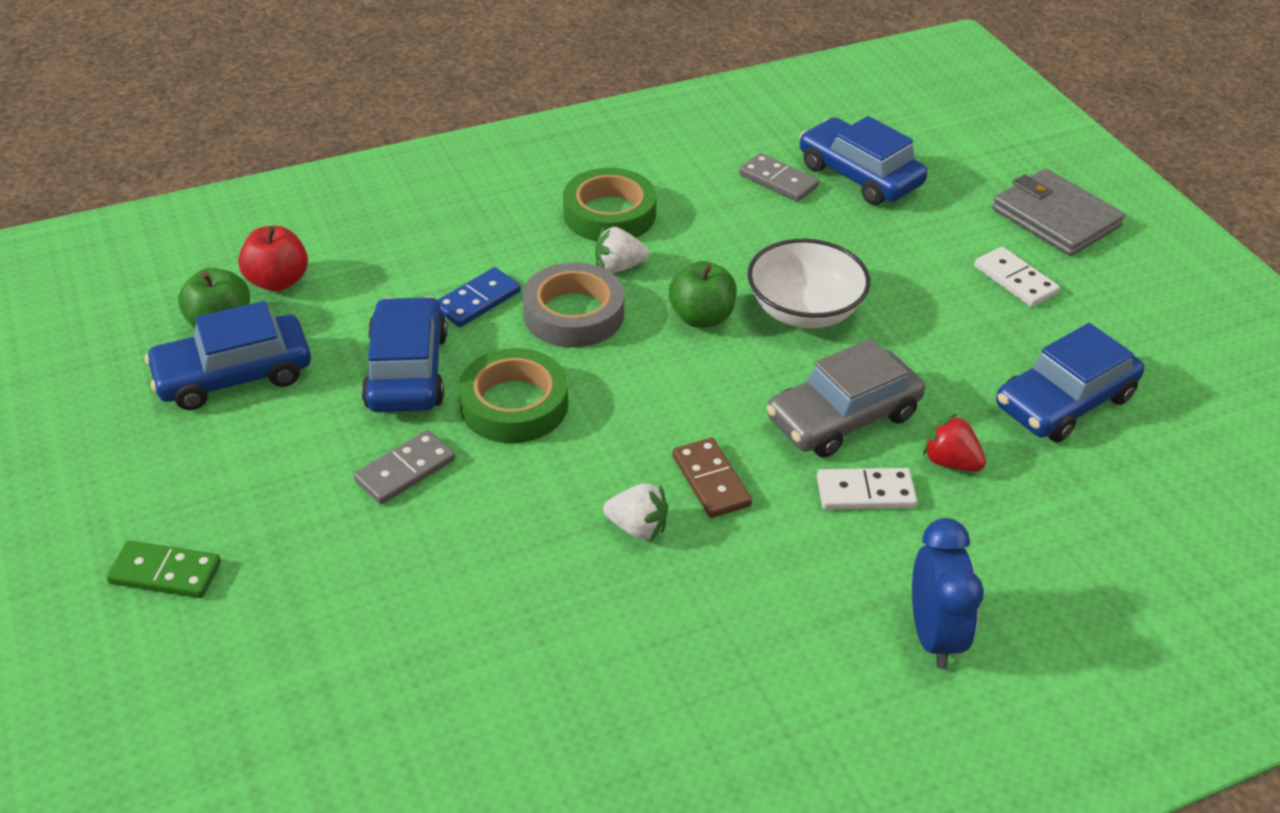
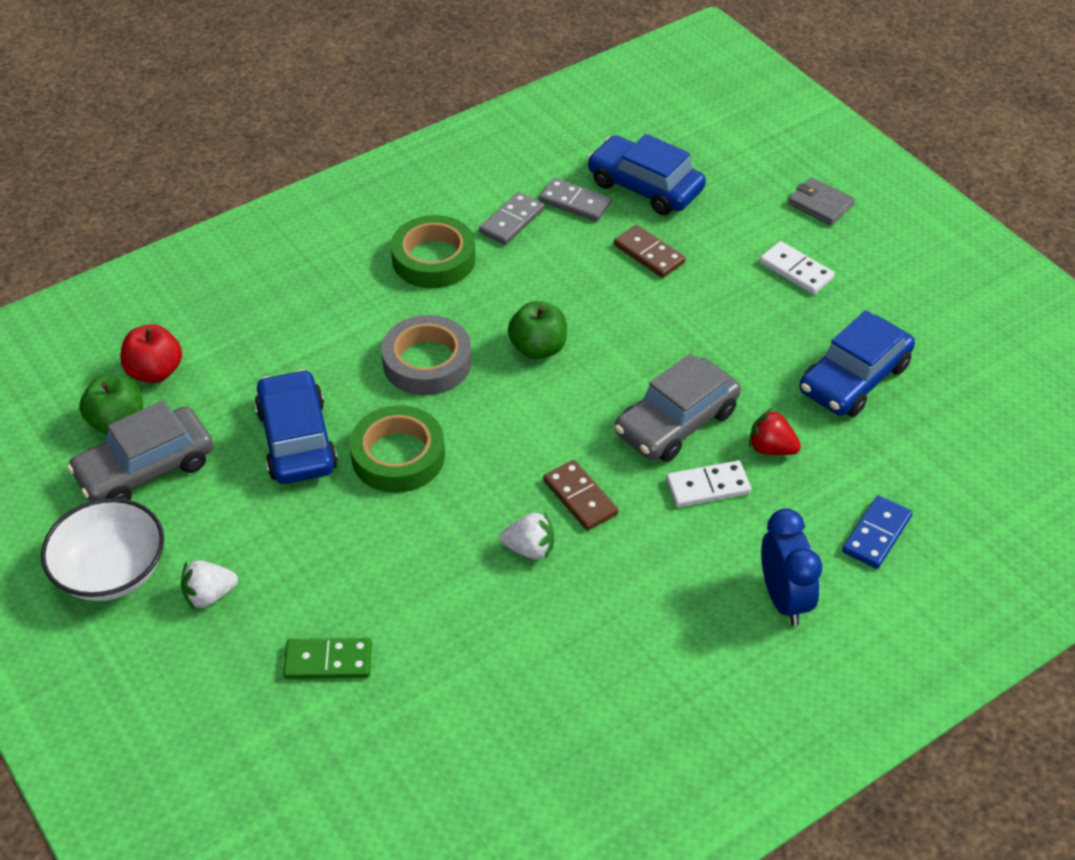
camera: 10 degrees left, 5 degrees up
green domino [106,540,221,598] -> green domino moved to [283,638,372,679]
blue car [145,301,311,410] -> grey car [67,401,213,501]
grey domino [354,430,455,504] -> grey domino moved to [479,192,544,245]
blue domino [438,267,521,327] -> blue domino moved to [842,495,912,569]
white strawberry [595,227,649,273] -> white strawberry moved to [181,560,238,609]
white bowl [747,239,870,328] -> white bowl moved to [41,498,164,601]
grey wallet [992,169,1125,256] -> grey wallet [788,177,855,226], size x0.59
none -> brown domino [614,225,686,278]

